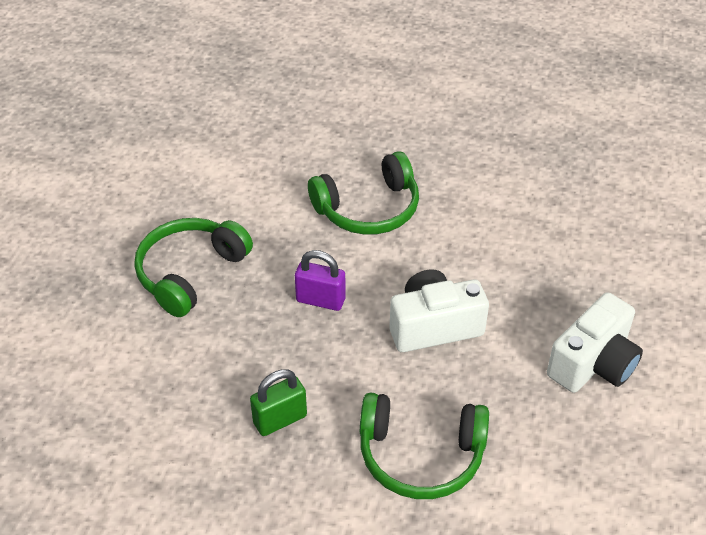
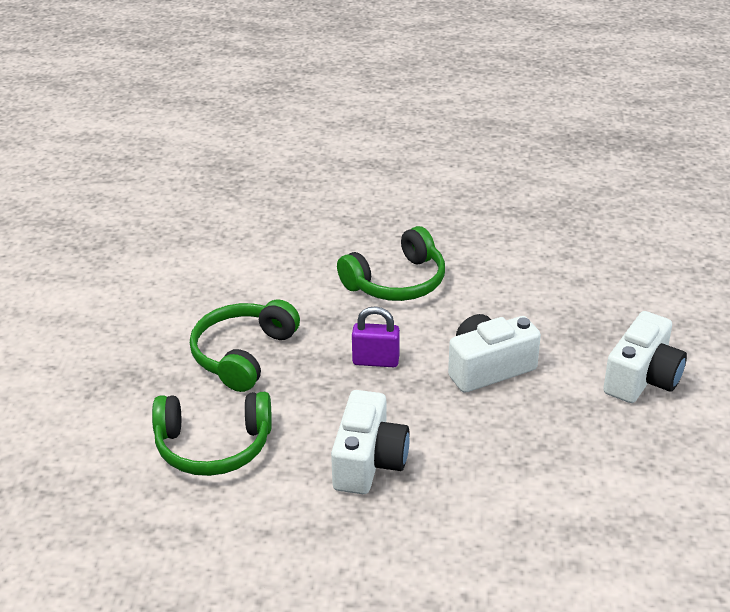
camera: 10 degrees left, 10 degrees down
green padlock [250,369,307,436] -> white camera [331,390,410,494]
green headphones [360,393,489,499] -> green headphones moved to [152,392,272,476]

